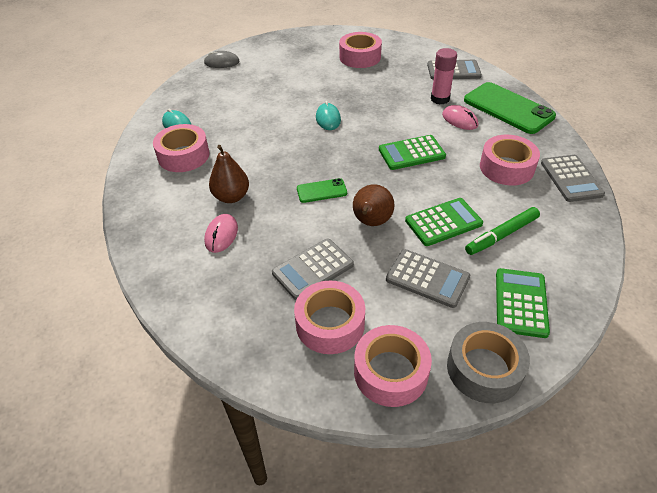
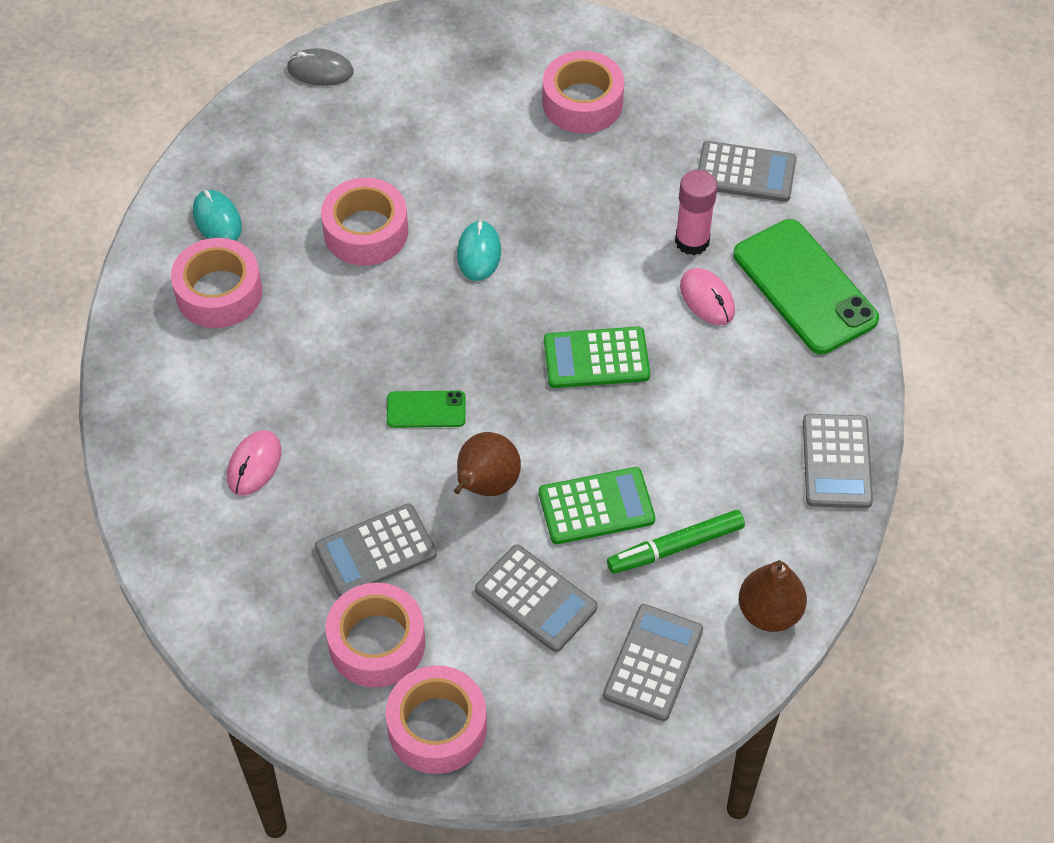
camera: 10 degrees right, 10 degrees up
brown pear [209,145,249,203] -> brown pear moved to [739,560,807,632]
grey tape [447,322,530,403] -> none
pink tape [480,135,540,186] -> pink tape moved to [321,178,408,265]
green calculator [496,268,550,338] -> grey calculator [603,604,703,721]

